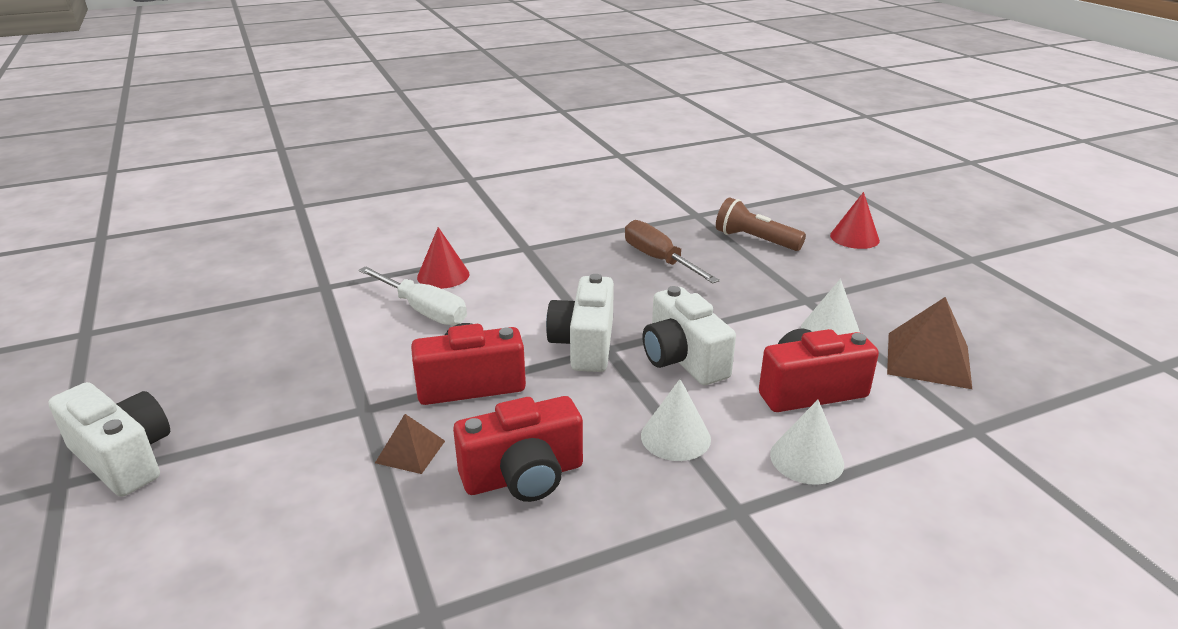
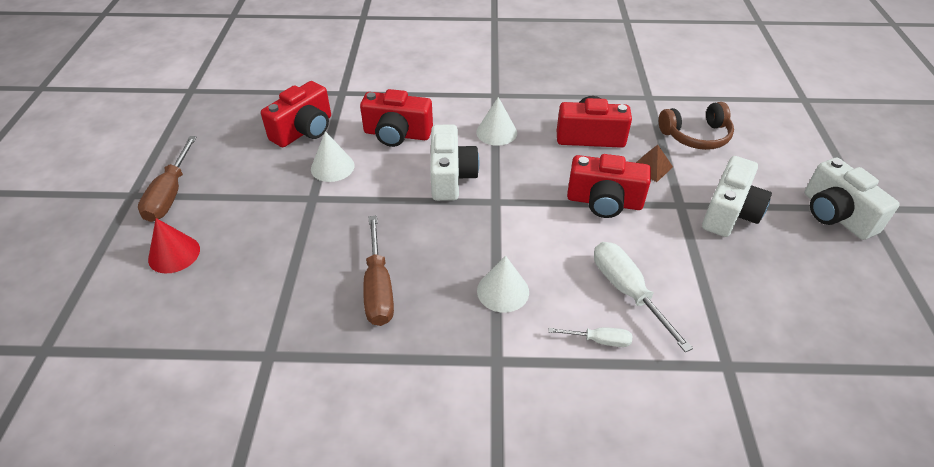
camera: 155 degrees left, 15 degrees up
red cone [417,227,470,289] -> white screwdriver [548,327,632,347]
white camera [546,274,614,372] -> white camera moved to [702,156,772,237]
brown flashlight [716,197,806,251] -> none
white cone [770,400,844,485] -> white cone moved to [477,255,529,313]
brown pyramid [887,297,972,389] -> red camera [261,81,331,147]
none -> brown screwdriver [138,136,197,222]
none -> brown headphones [659,102,734,150]

